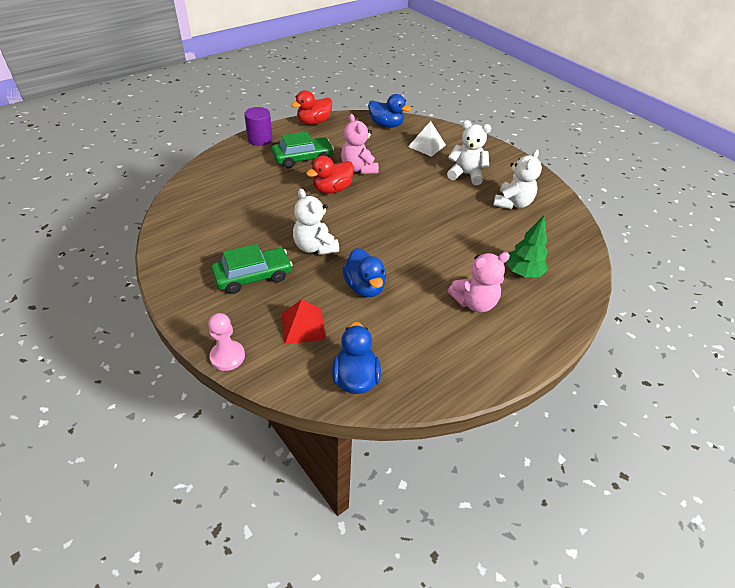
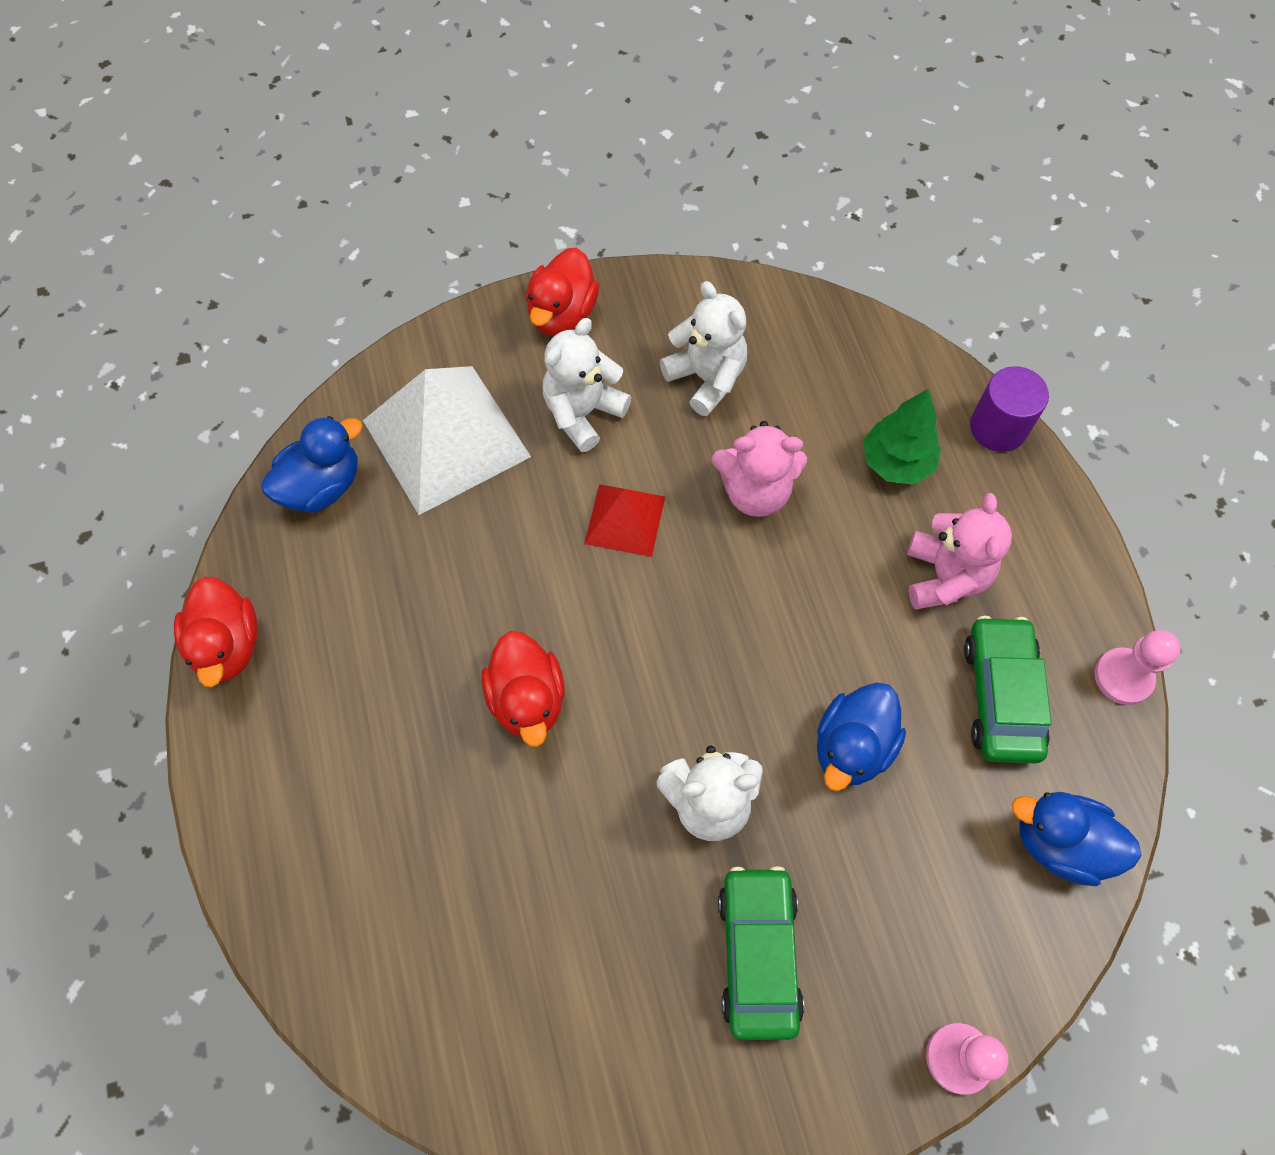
camera: 65 degrees left, 20 degrees up
purple cylinder [244,107,273,146] -> purple cylinder moved to [970,366,1049,452]
green car [272,131,334,168] -> green car moved to [964,616,1052,763]
red pyramid [282,299,326,344] -> red pyramid moved to [584,484,665,557]
pink teddy bear [341,114,379,174] -> pink teddy bear moved to [712,421,807,517]
blue duck [343,248,386,297] -> blue duck turned 120 degrees clockwise [817,682,906,791]
white pyramid [408,121,446,157] -> white pyramid [363,366,531,515], size x1.89
none -> red duck [526,247,599,336]
none -> pink pawn [1095,630,1180,705]

